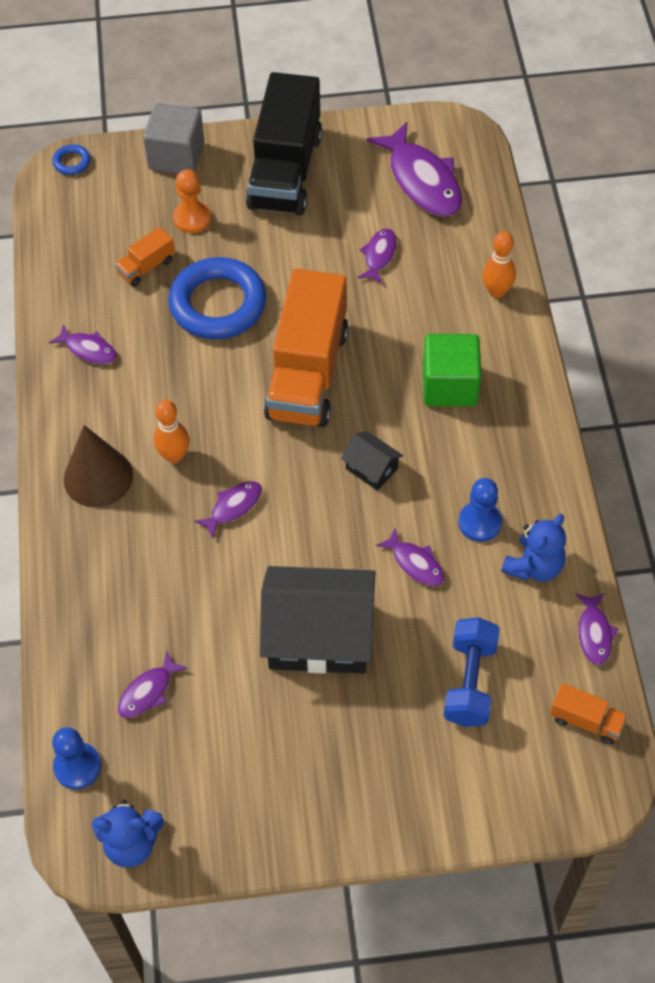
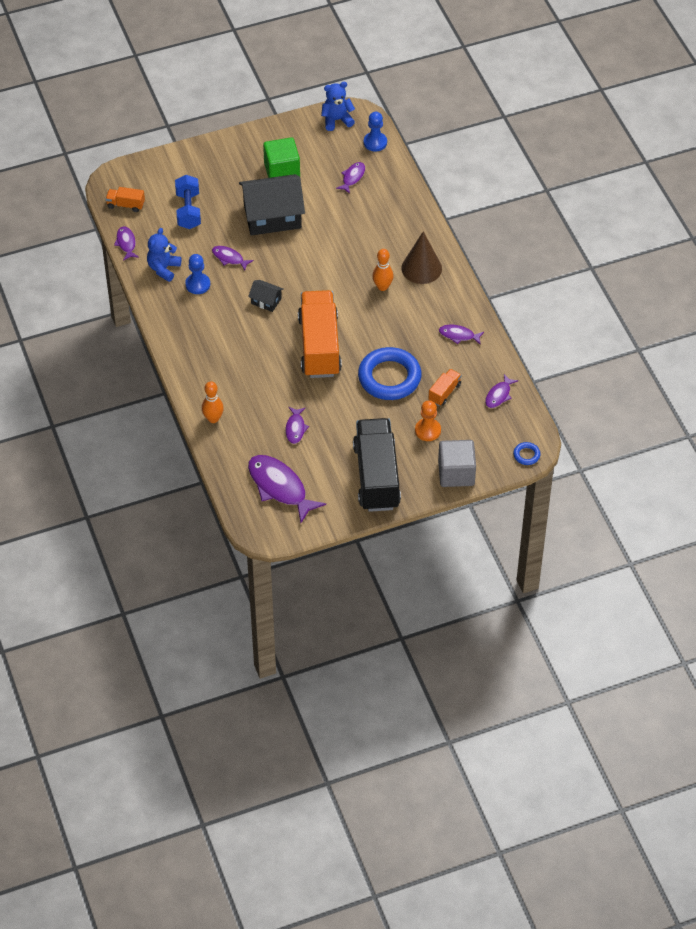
camera: 165 degrees right, 5 degrees down
purple fish [194,481,262,538] -> purple fish moved to [485,374,518,408]
green cube [423,334,481,406] -> green cube moved to [263,137,300,178]

